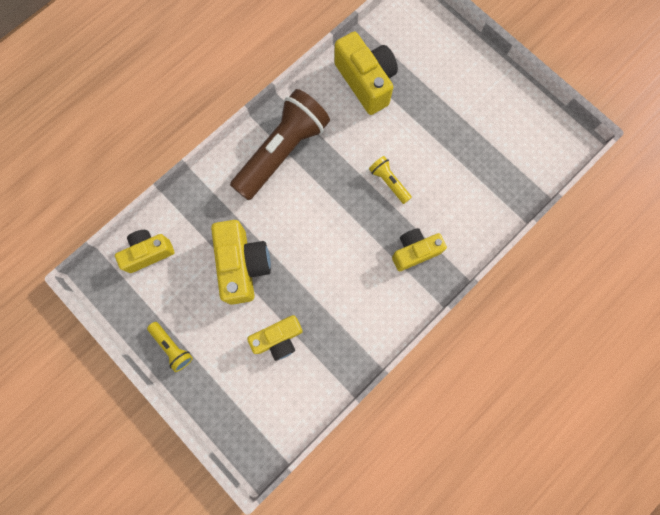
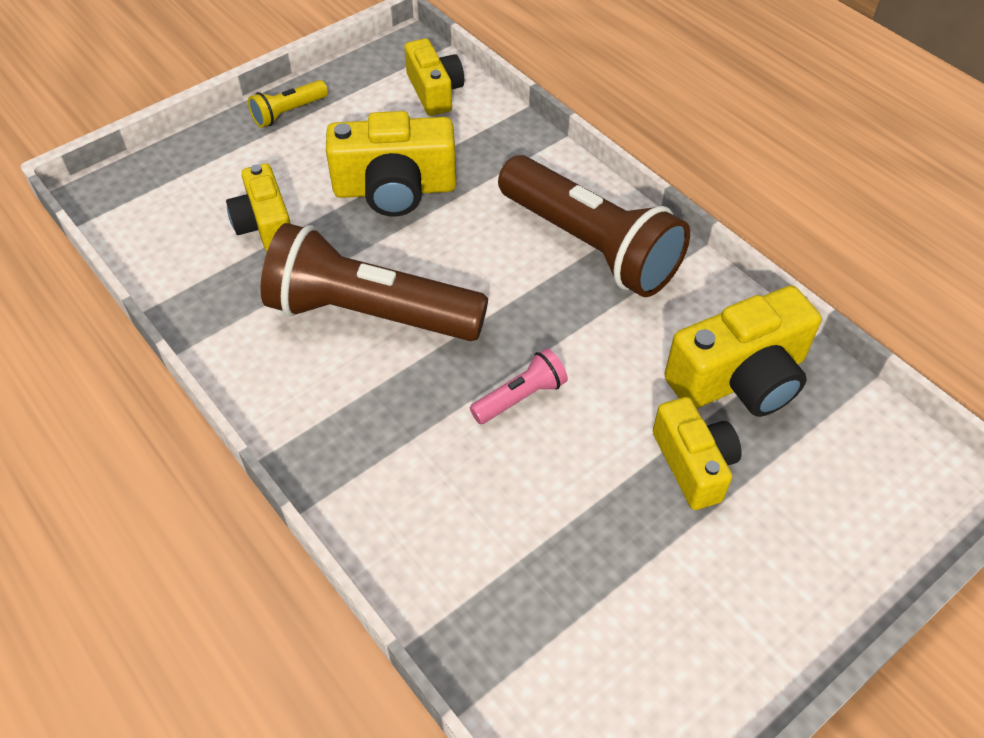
camera: 95 degrees right, 25 degrees down
yellow flashlight [369,156,412,204] -> pink flashlight [470,348,568,424]
yellow camera [392,228,447,271] -> yellow camera moved to [653,397,742,510]
none -> brown flashlight [260,223,488,341]

